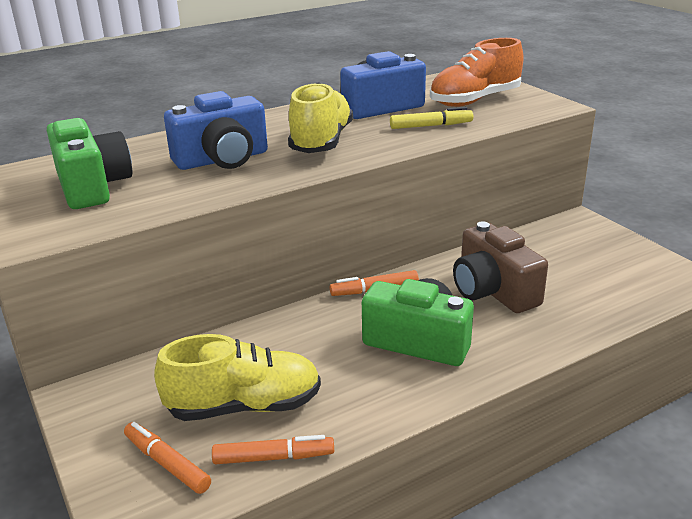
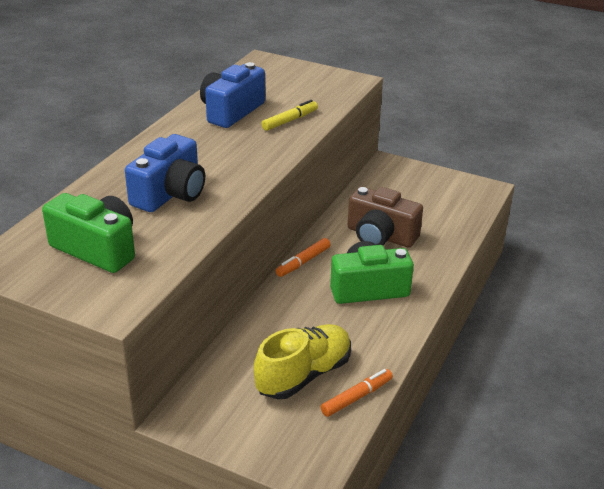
camera: 35 degrees left, 5 degrees up
orange marker [124,422,211,494] -> none
yellow shoe [288,82,353,153] -> none
orange shoe [430,38,524,107] -> none

